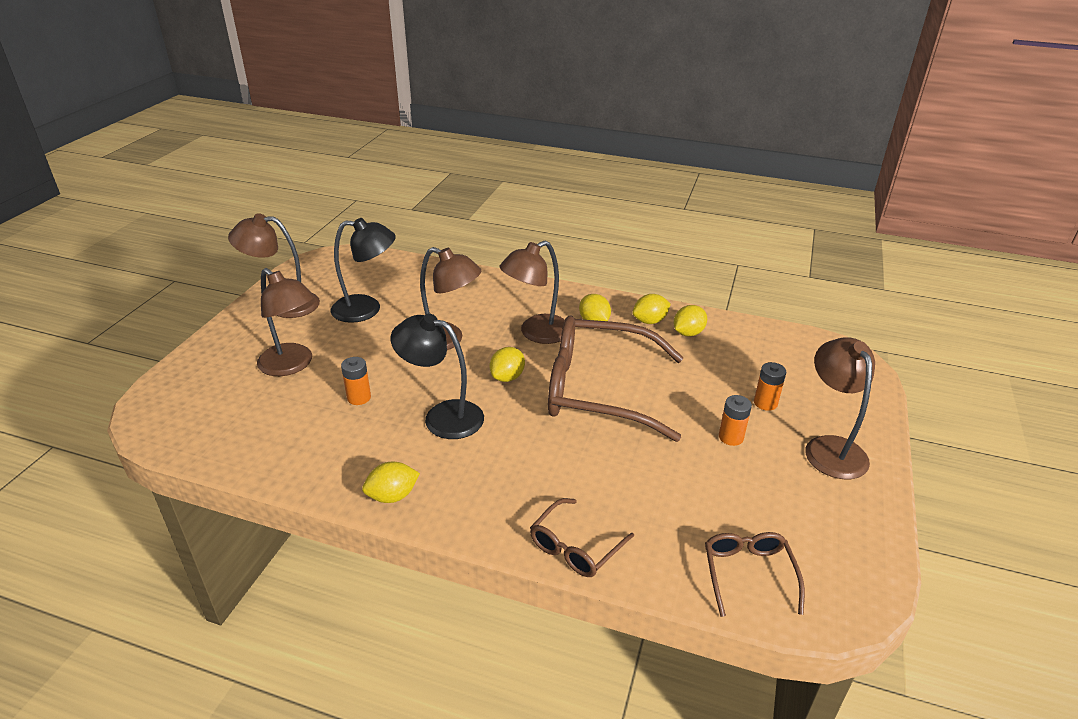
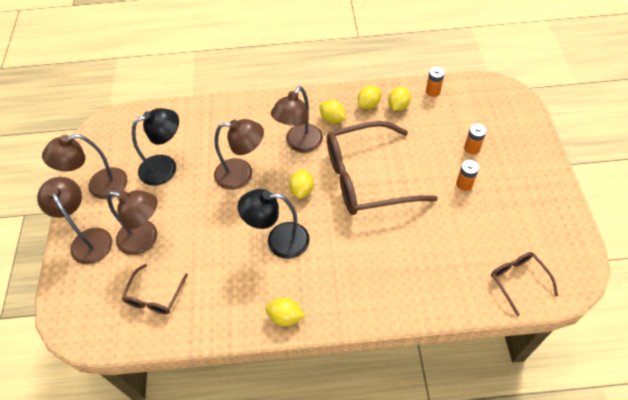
camera: 20 degrees left, 20 degrees up
orange battery [341,357,371,405] -> orange battery moved to [426,67,445,97]
yellow lemon [362,462,420,503] -> yellow lemon turned 60 degrees clockwise [265,297,305,326]
brown glasses [530,498,634,577] -> brown glasses moved to [121,264,188,314]
brown lamp [805,337,875,479] -> brown lamp moved to [37,177,112,264]

